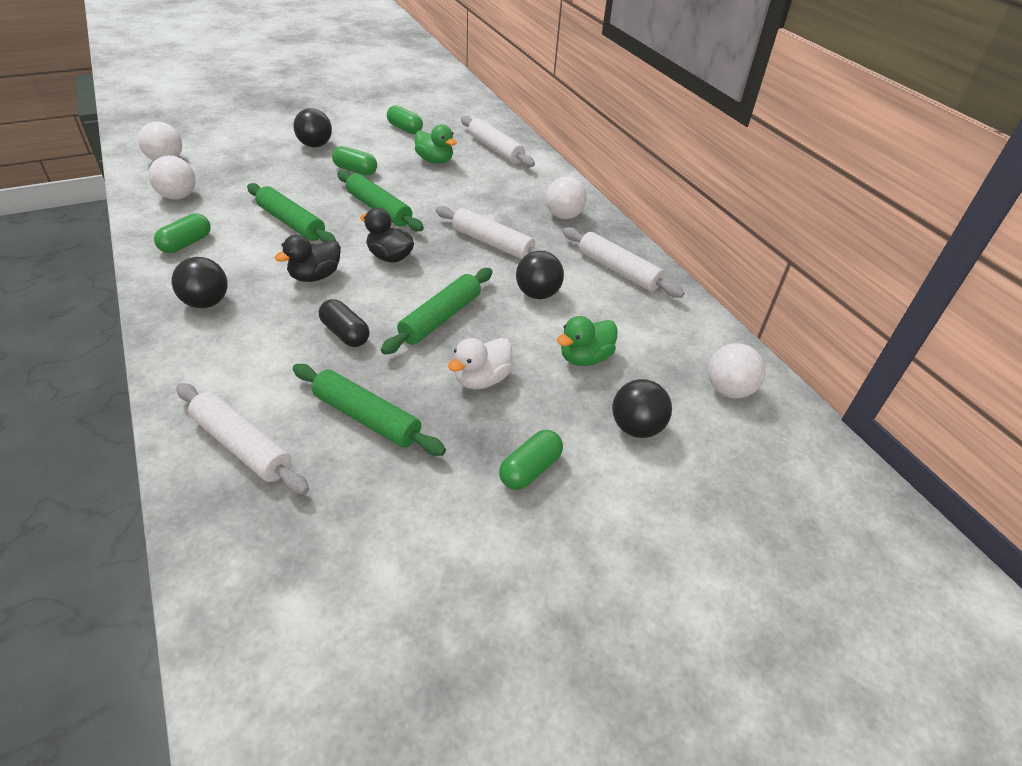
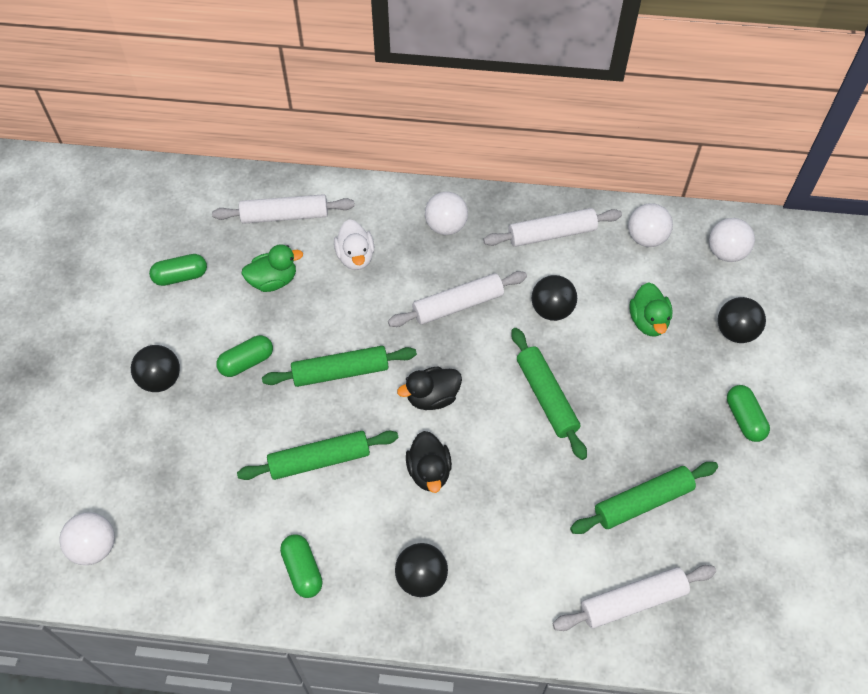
camera: 55 degrees left, 15 degrees up
white ball [148,156,196,199] -> white ball moved to [628,203,673,247]
black capsule [319,299,370,347] -> none
white duck [448,338,512,389] -> white duck moved to [334,219,374,270]

